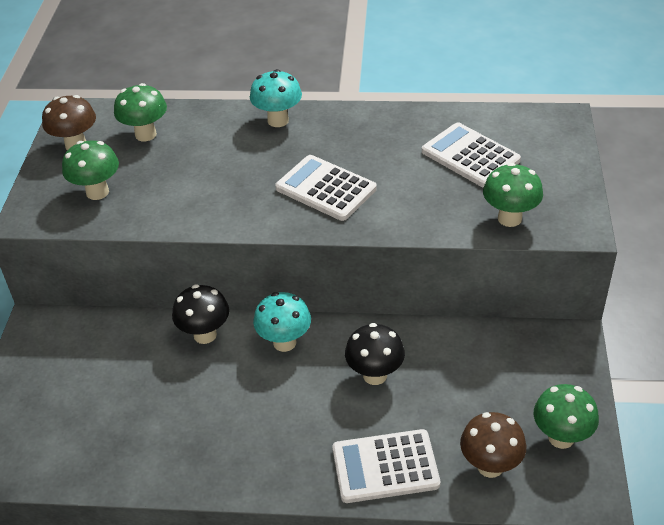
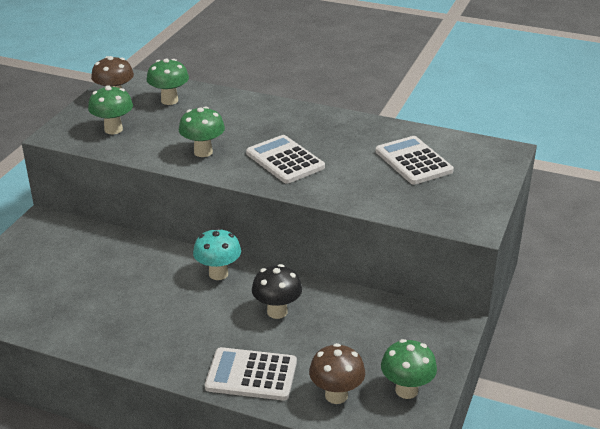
camera: 15 degrees right, 10 degrees down
black mushroom [172,284,229,344] -> none
turquoise mushroom [250,69,302,127] -> none
green mushroom [483,163,543,227] -> green mushroom moved to [179,106,225,157]

